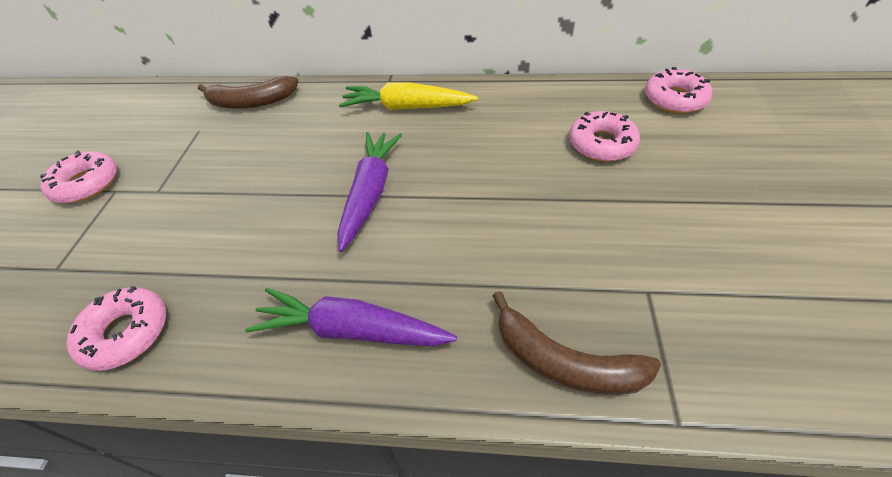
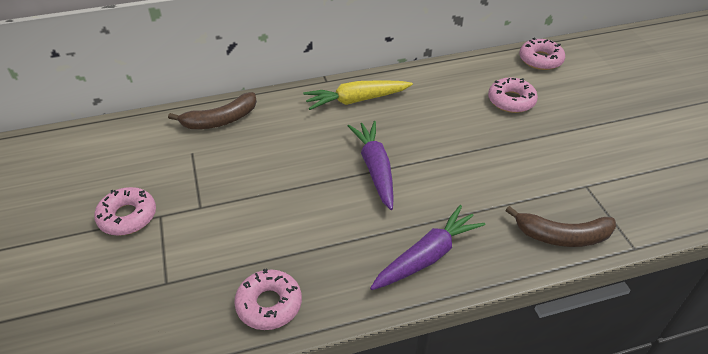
camera: 25 degrees left, 5 degrees down
purple carrot [245,288,457,346] -> purple carrot turned 150 degrees clockwise [370,205,486,290]

